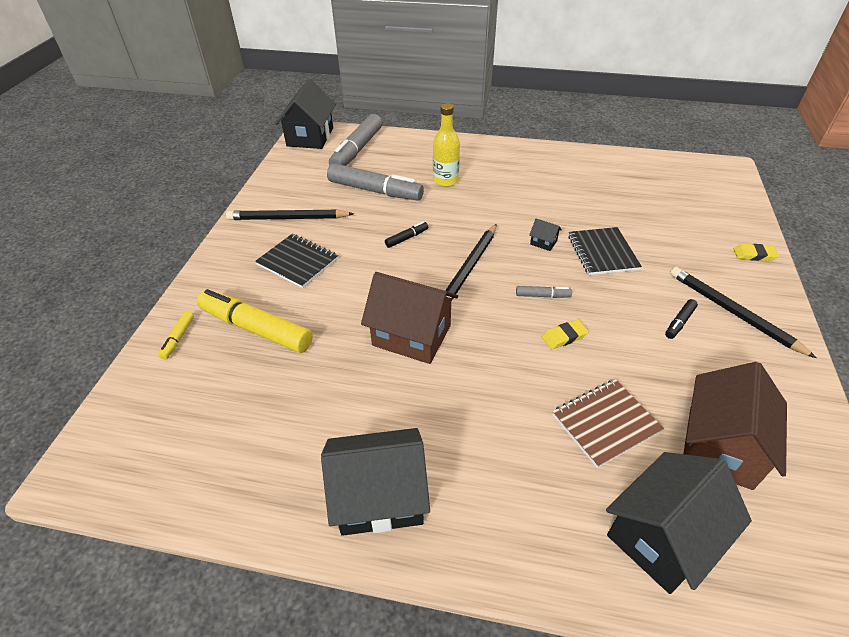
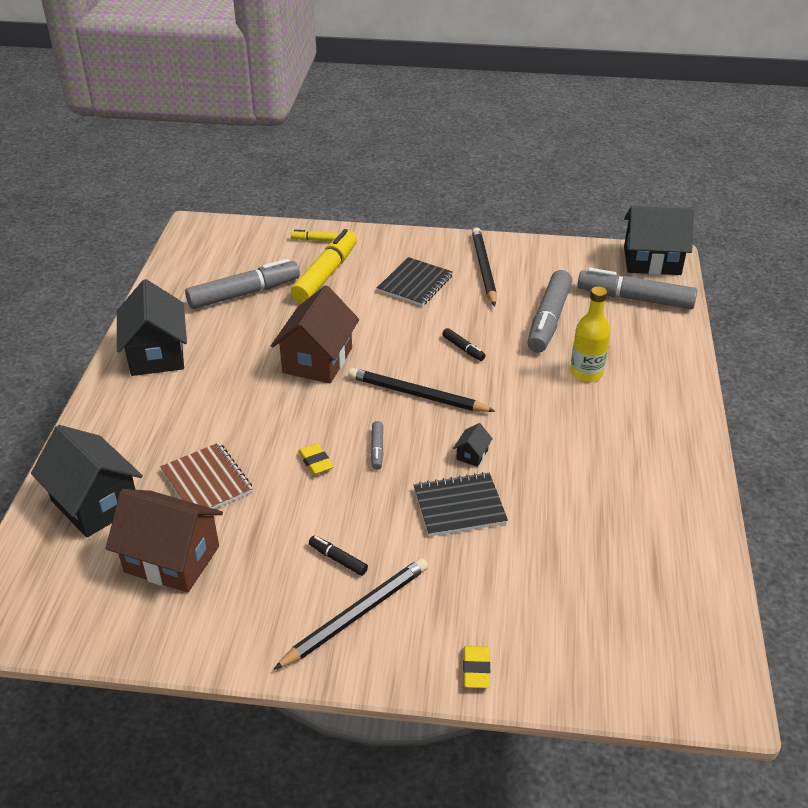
camera: 85 degrees right, 5 degrees down
none -> grey marker [185,259,300,309]

